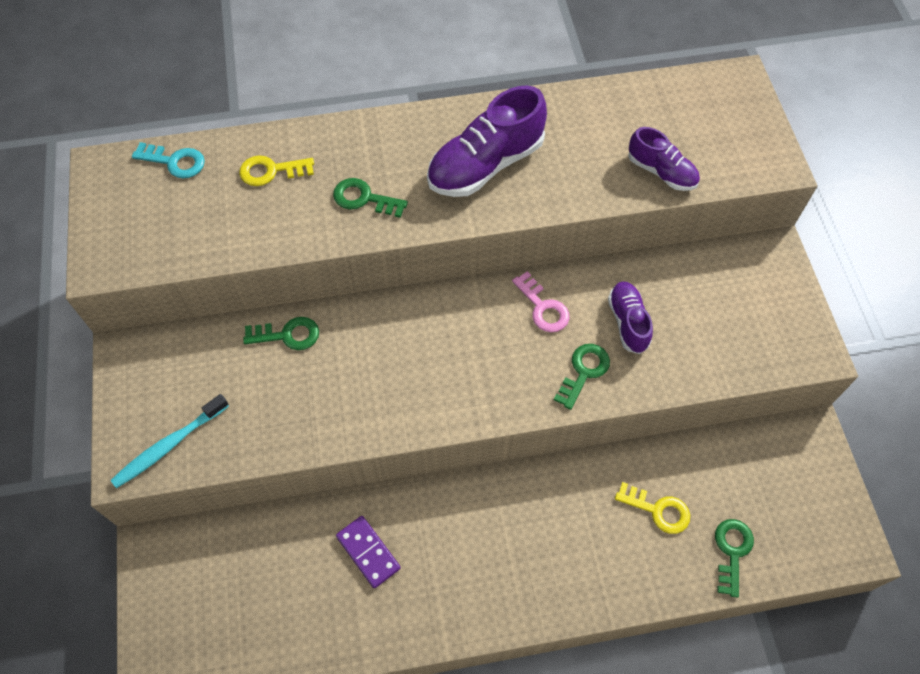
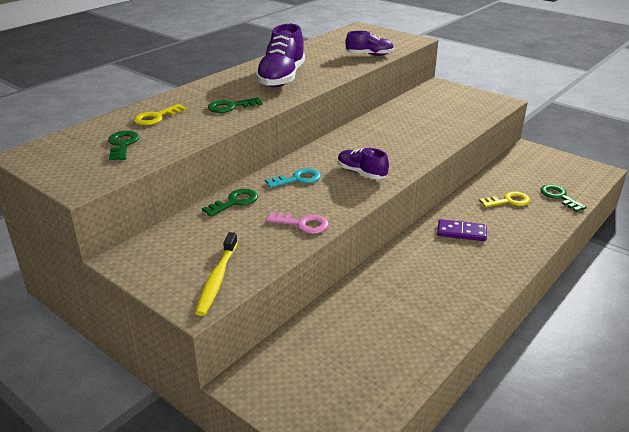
camera: 40 degrees left, 30 degrees down
turquoise toothbrush [110,394,229,488] -> yellow toothbrush [195,232,238,316]
turquoise key [132,142,205,179] -> turquoise key moved to [265,168,321,188]
purple domino [336,516,401,588] -> purple domino moved to [437,219,487,241]
pink key [512,271,570,332] -> pink key moved to [266,211,329,234]
green key [554,344,610,410] -> green key moved to [108,131,139,160]
purple shoe [608,281,653,354] -> purple shoe moved to [338,148,389,179]

